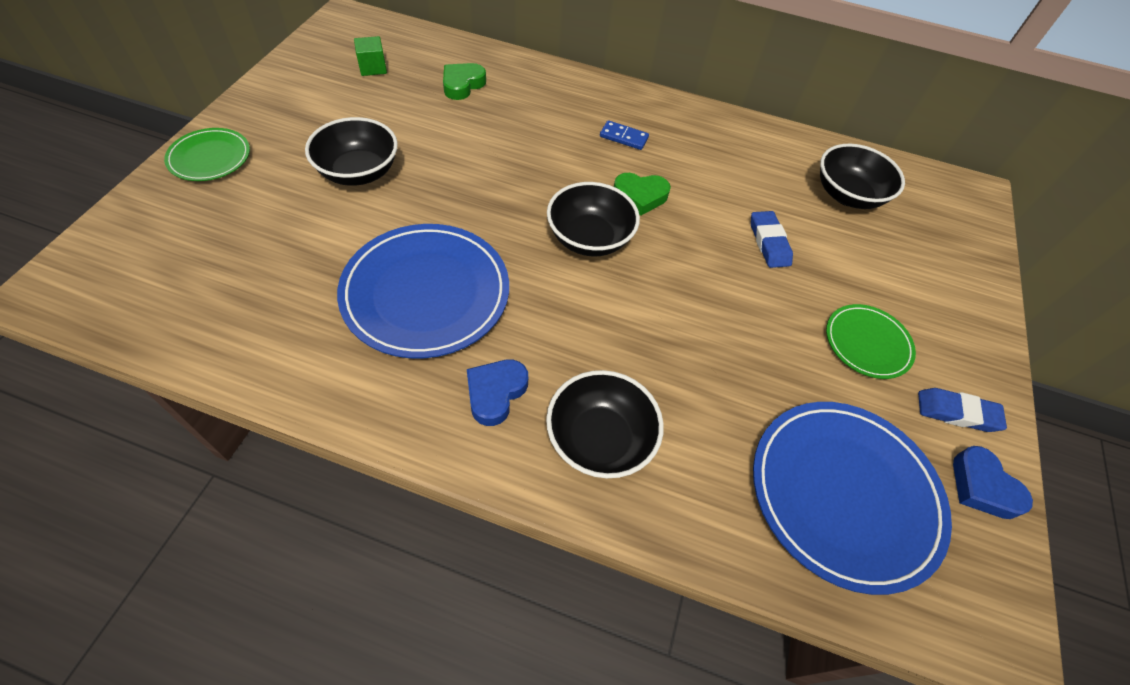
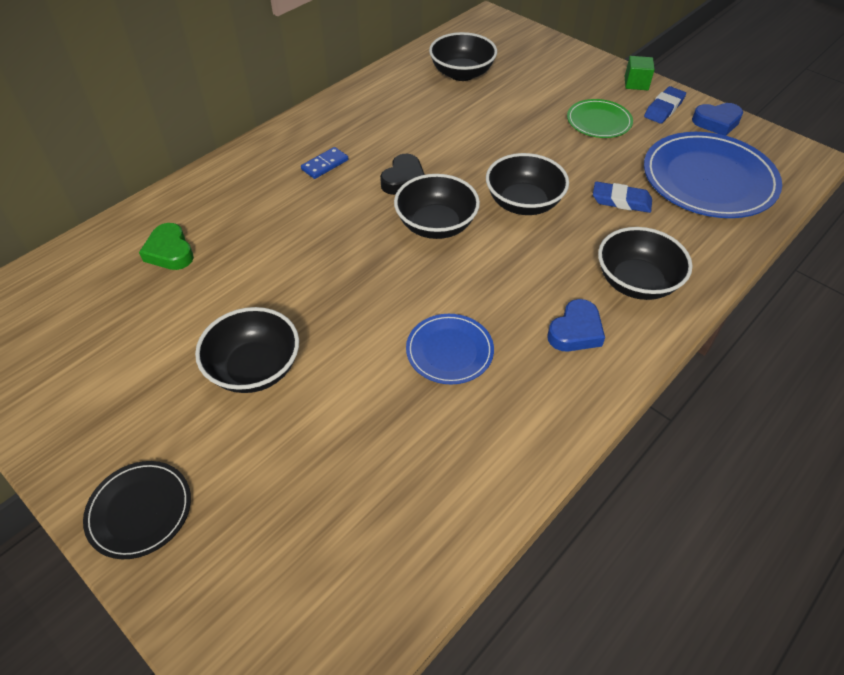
camera: 60 degrees left, 5 degrees down
green plate [164,128,250,181] -> black plate [83,461,191,559]
blue plate [337,224,509,358] -> blue plate [406,314,494,384], size x0.54
green cube [354,36,387,76] -> green cube moved to [625,56,655,90]
blue heart [467,359,528,426] -> blue heart turned 105 degrees counterclockwise [547,299,605,352]
green heart [614,173,671,216] -> black heart [380,154,425,195]
blue eraser [751,211,793,268] -> blue eraser moved to [593,181,652,213]
none -> black bowl [486,153,569,215]

